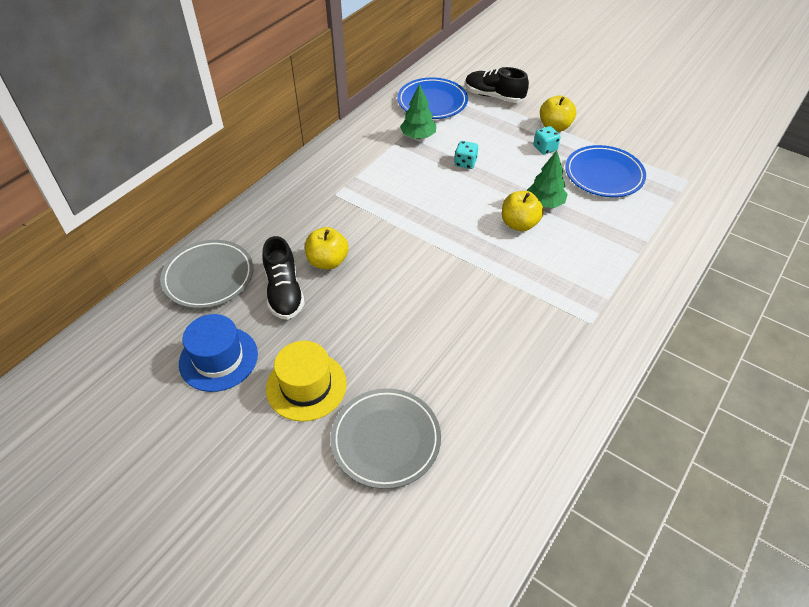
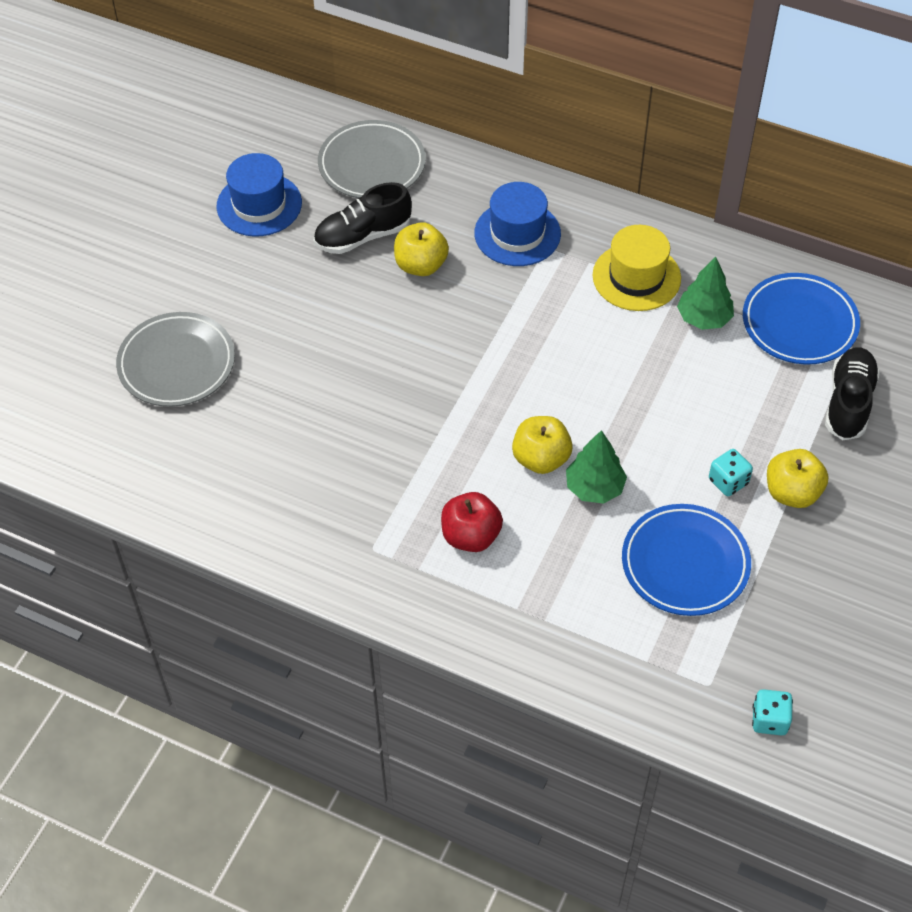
camera: 80 degrees right, 5 degrees up
yellow hat [266,341,347,422] -> yellow hat moved to [592,225,681,311]
turquoise dice [454,141,478,169] -> turquoise dice moved to [752,689,793,736]
none -> red apple [441,492,503,552]
none -> blue hat [474,182,561,266]

